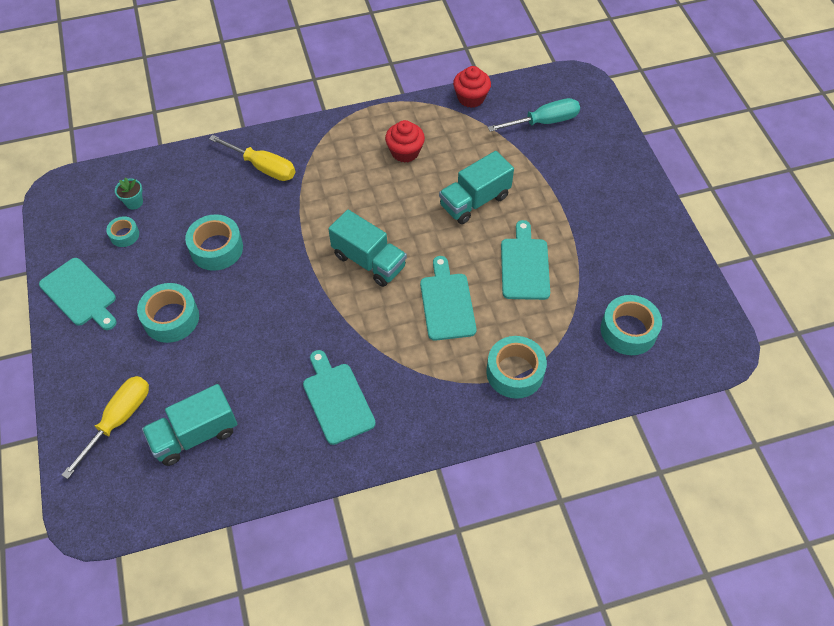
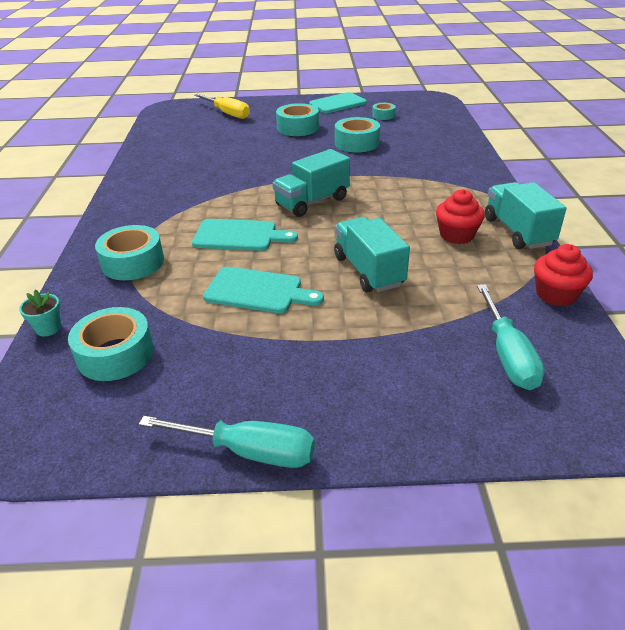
camera: 105 degrees right, 20 degrees down
turquoise flower pot [115,177,143,210] -> turquoise flower pot moved to [19,289,61,336]
turquoise truck [142,384,237,466] -> turquoise truck moved to [485,182,567,249]
yellow screwdriver [209,135,295,181] -> none
turquoise cutting board [303,350,376,445] -> none
none -> turquoise screwdriver [139,416,315,468]

